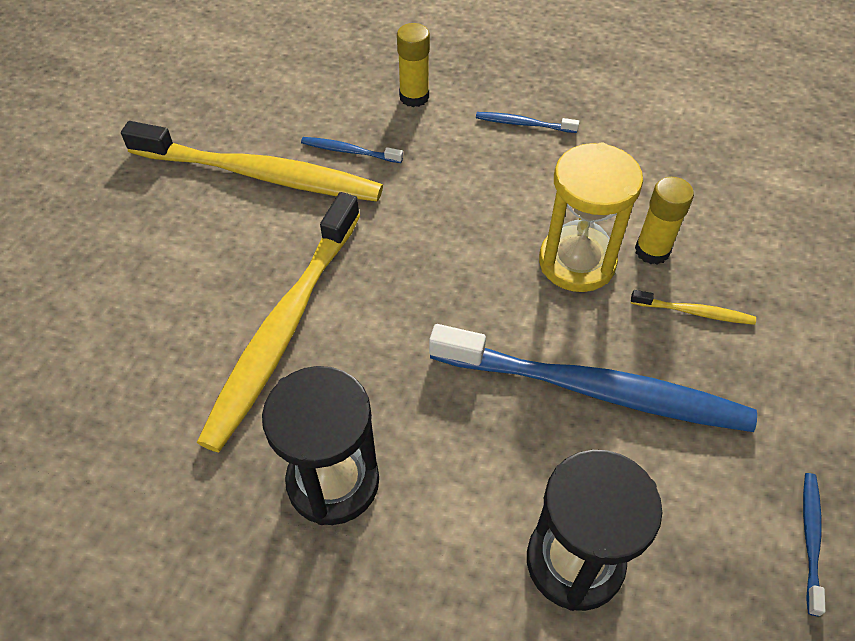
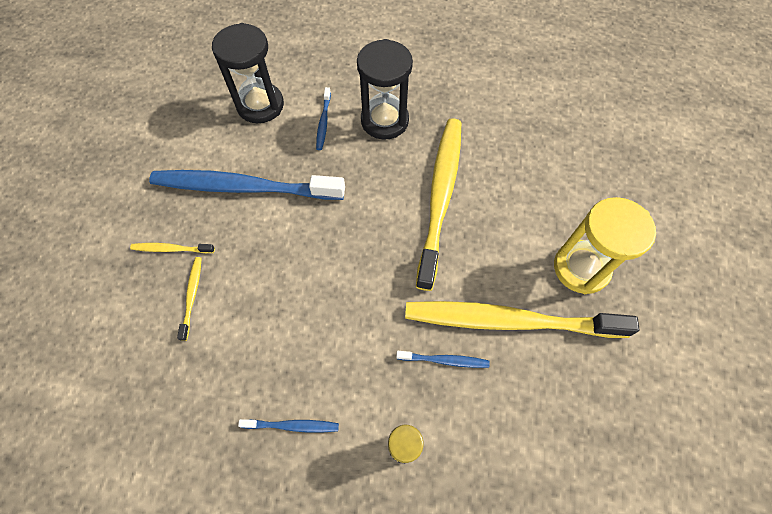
camera: 170 degrees right, 10 degrees up
yellow hourglass [539,143,643,292] -> yellow hourglass moved to [554,197,656,294]
yellow glue stick [635,177,694,265] -> yellow toothbrush [177,257,202,341]
blue toothbrush [803,473,825,617] -> blue toothbrush moved to [316,87,331,150]

